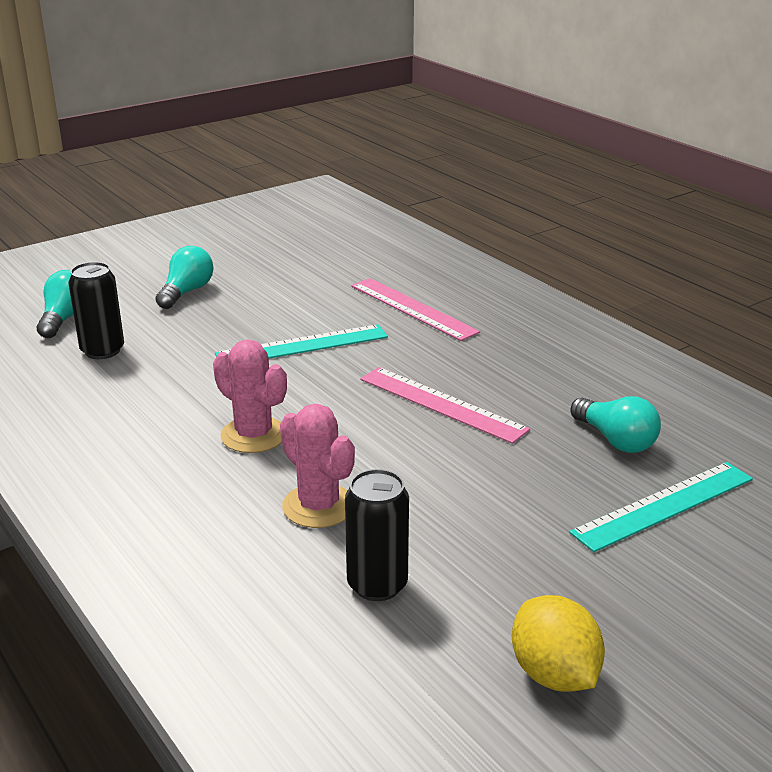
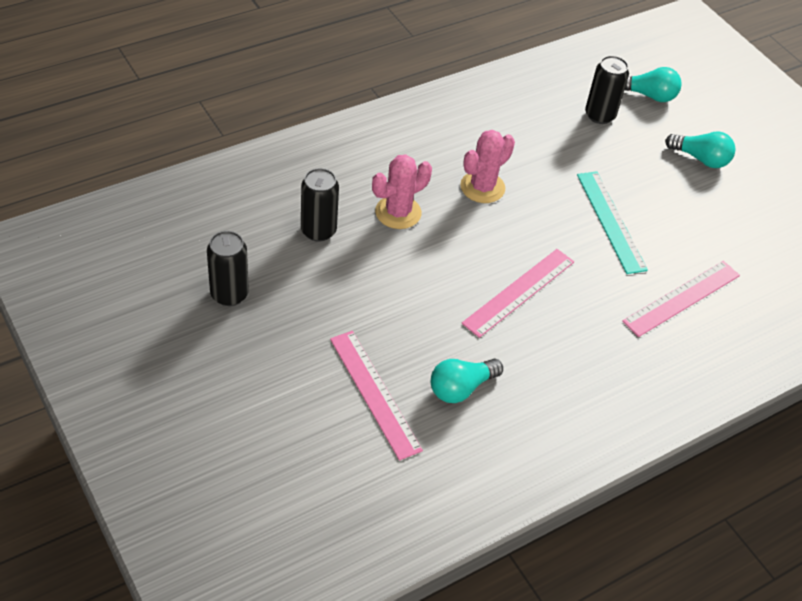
camera: 90 degrees right, 20 degrees up
yellow lemon [512,595,605,692] -> black can [207,231,249,306]
turquoise ruler [569,462,753,552] -> pink ruler [330,331,423,460]

